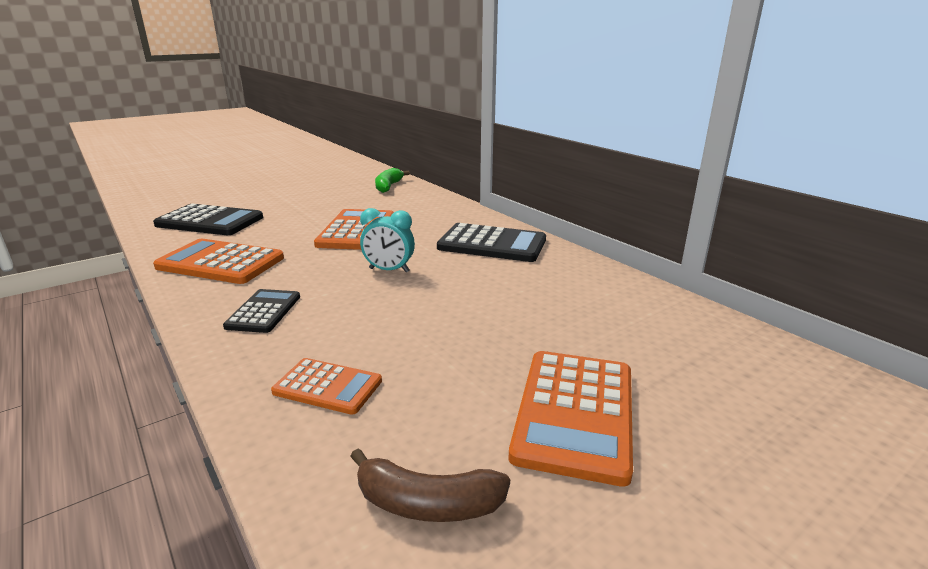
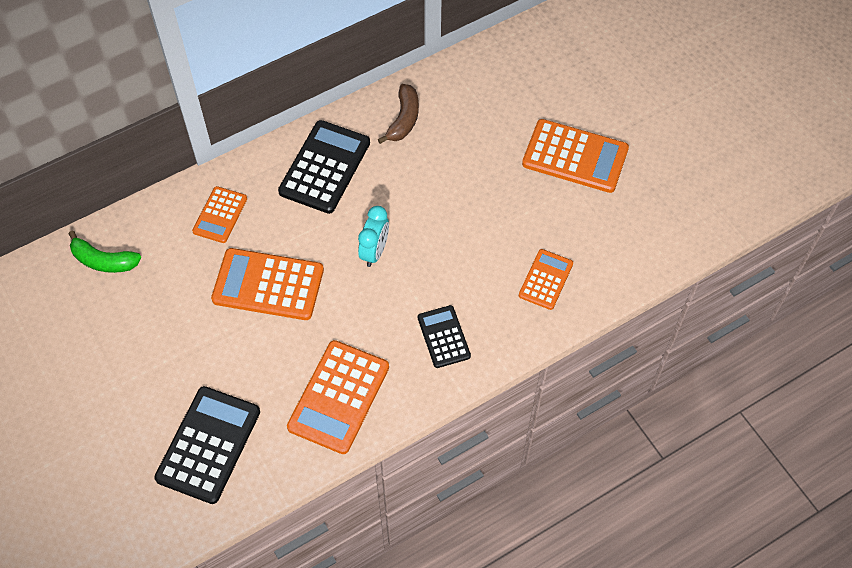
camera: 85 degrees left, 35 degrees up
black calculator [223,289,300,333] -> black calculator turned 60 degrees clockwise [418,305,471,368]
brown banana [350,448,510,522] -> brown banana moved to [378,84,419,144]
none -> orange calculator [192,186,247,243]

